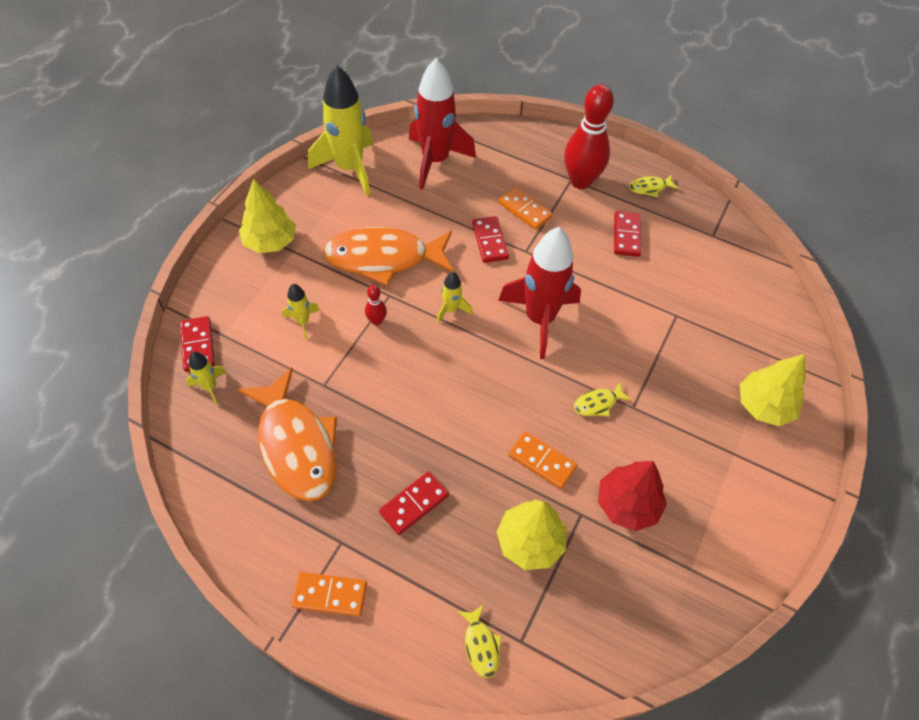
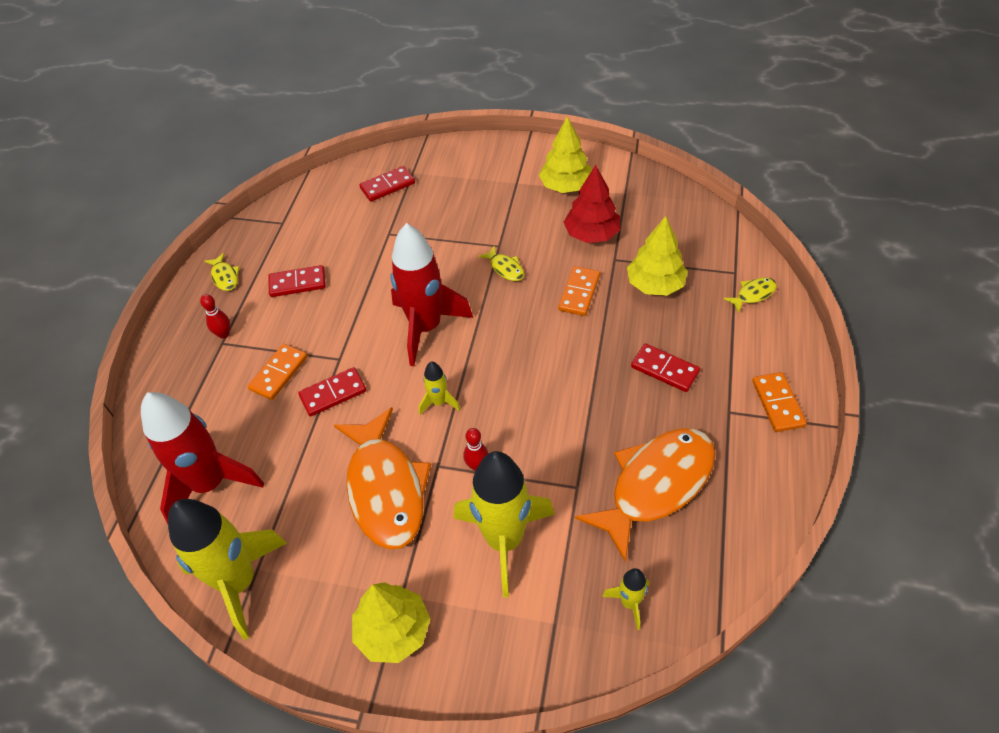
camera: 100 degrees left, 5 degrees down
red domino [180,316,215,372] -> red domino moved to [359,166,415,202]
yellow rocket [282,284,320,339] -> yellow rocket [453,451,555,598], size x2.22
red bowling pin [564,84,614,189] -> red bowling pin [200,294,230,339], size x0.43
yellow tree [740,354,806,426] -> yellow tree moved to [539,117,592,193]

